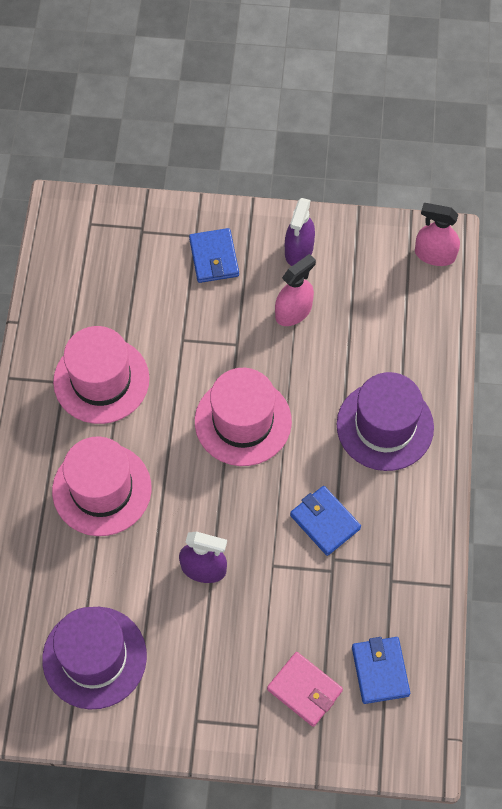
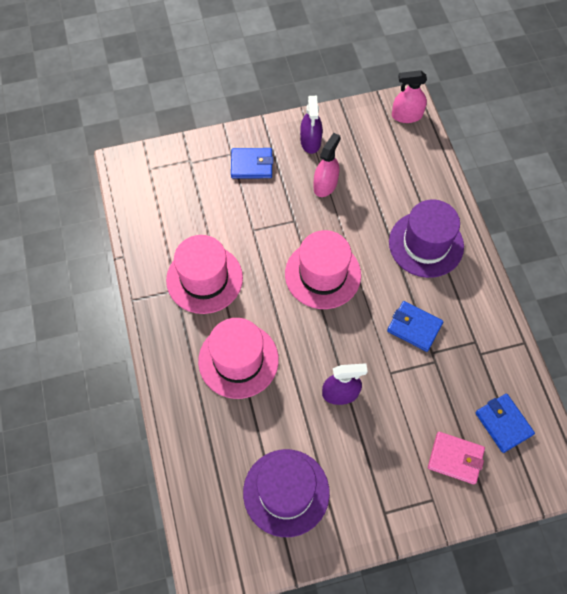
camera: 20 degrees left, 0 degrees up
blue wallet [189,228,239,283] -> blue wallet turned 60 degrees counterclockwise [231,148,273,179]

